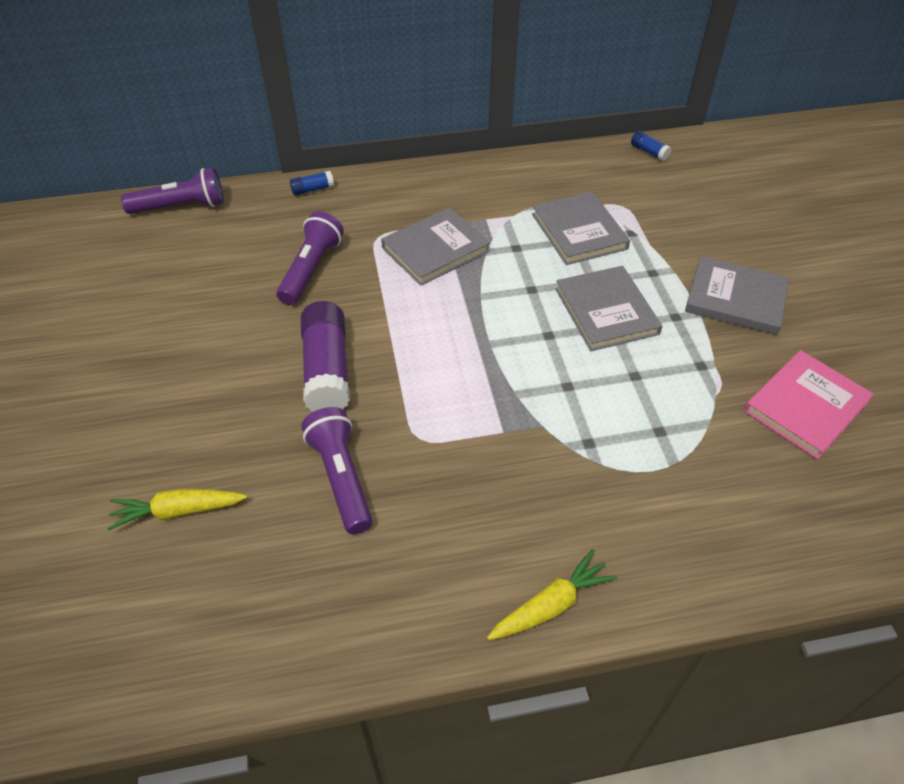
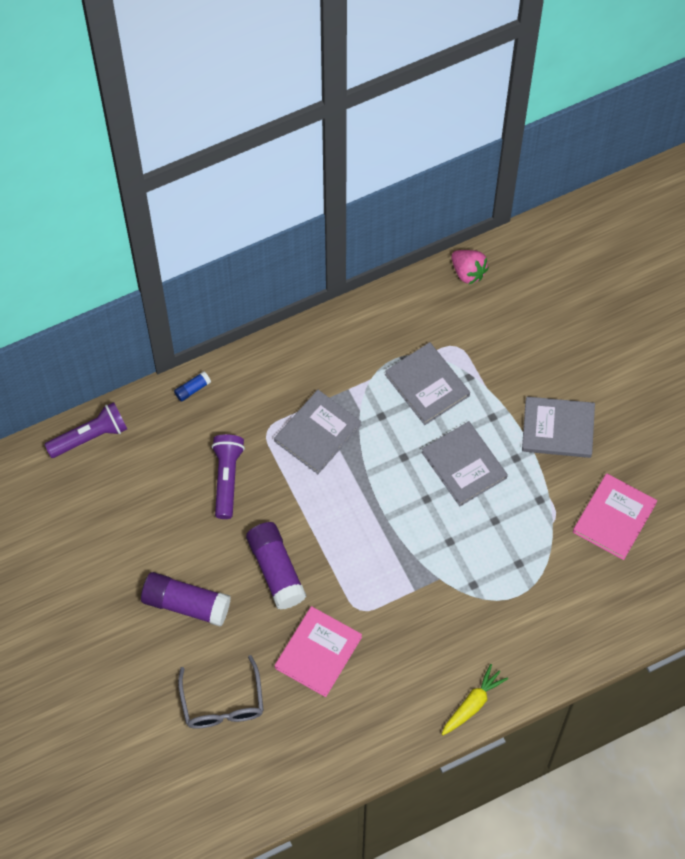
camera: 15 degrees left, 15 degrees up
yellow carrot [107,489,247,530] -> grey glasses [178,655,264,729]
purple flashlight [302,407,373,534] -> pink book [274,606,362,697]
blue glue stick [631,131,672,161] -> pink strawberry [451,250,489,284]
none -> purple glue stick [141,572,231,627]

